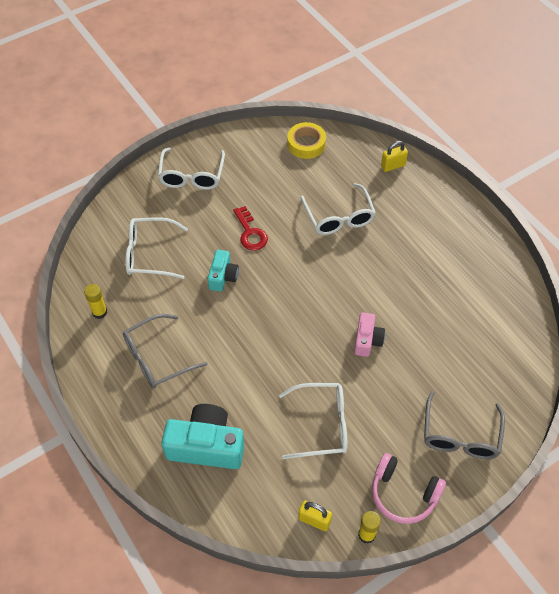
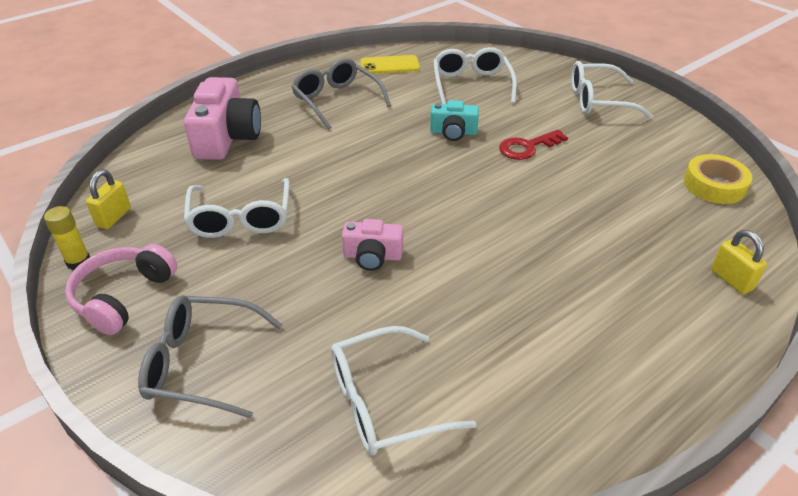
camera: 85 degrees right, 15 degrees down
yellow glue stick [84,284,107,319] -> yellow phone [361,55,420,74]
turquoise camera [161,404,244,469] -> pink camera [184,77,261,160]
white glasses [300,183,376,235] -> white glasses moved to [331,326,476,455]

